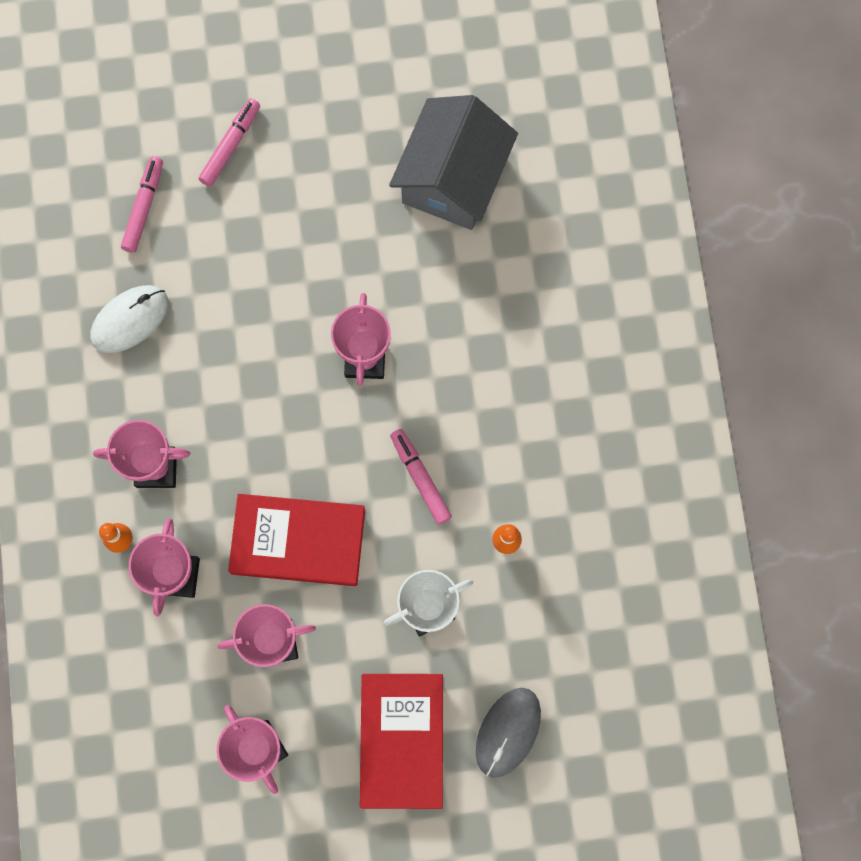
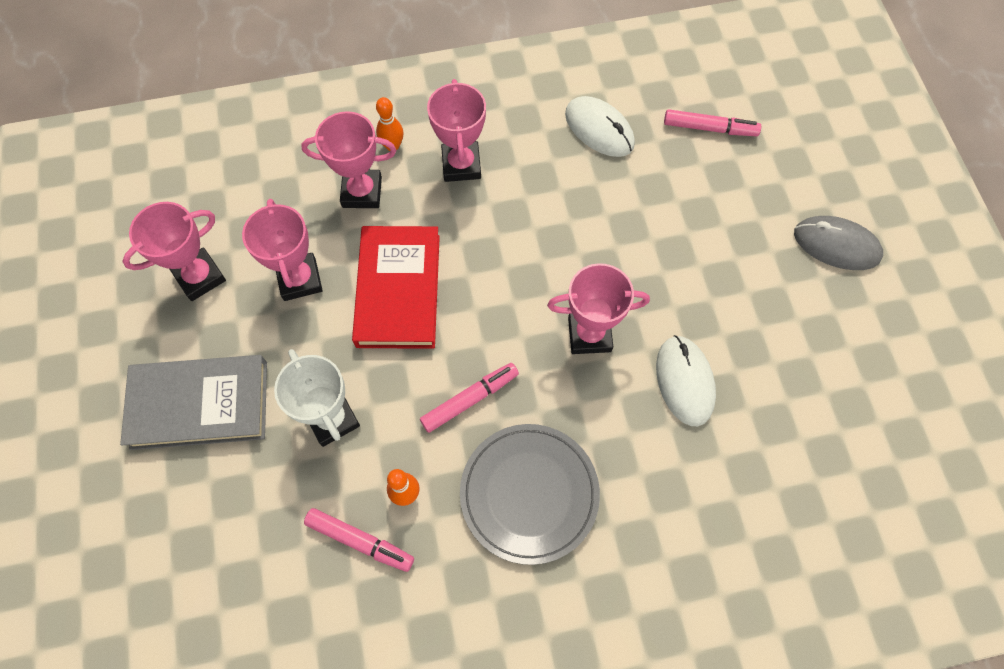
camera: 85 degrees right, 10 degrees down
pink marker [198,98,260,187] -> pink marker moved to [304,508,414,572]
red book [360,674,443,809] -> grey book [120,355,267,450]
grey house [389,95,518,230] -> none
grey mouse [476,688,541,777] -> grey mouse moved to [794,216,883,270]
none -> grey plate [460,424,600,565]
none -> white mouse [656,335,716,426]

